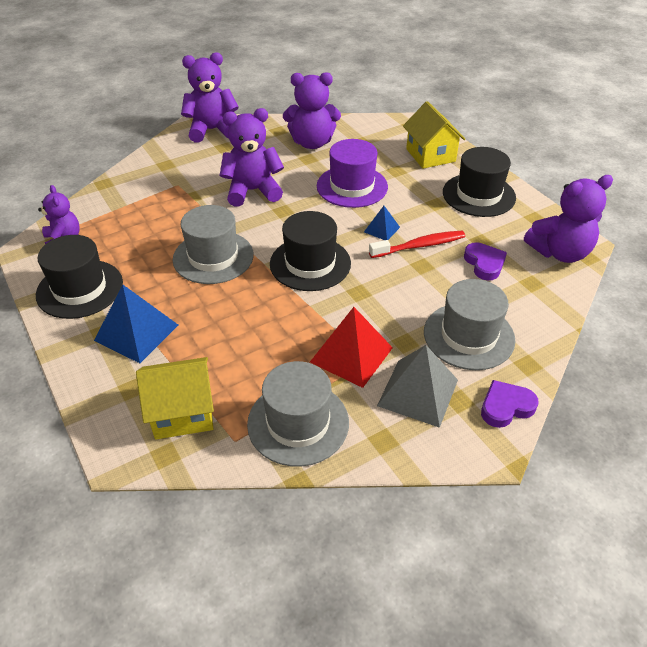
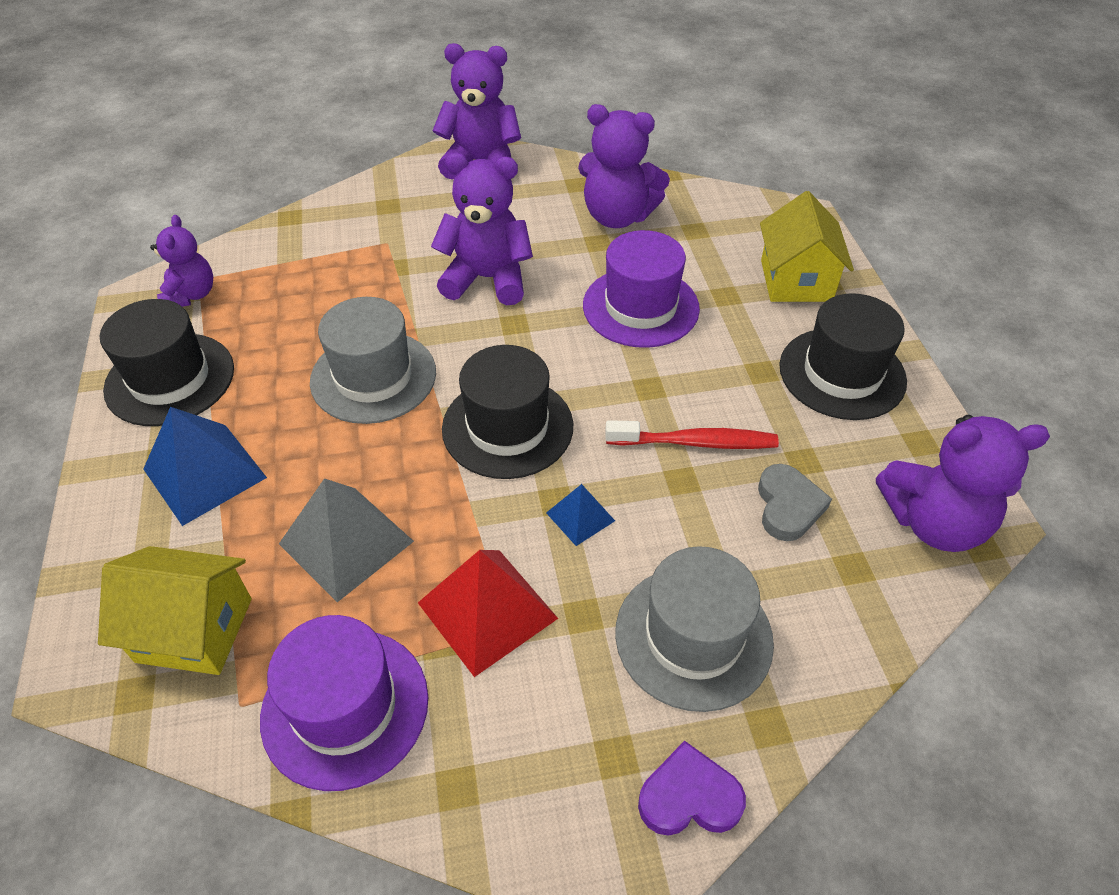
camera: 20 degrees right, 5 degrees up
grey hat [247,361,349,467] -> purple hat [260,615,428,791]
blue pyramid [364,206,400,240] -> blue pyramid moved to [546,484,615,546]
grey pyramid [377,345,458,428] -> grey pyramid moved to [279,479,414,602]
purple heart [464,242,507,280] -> grey heart [758,464,832,541]

